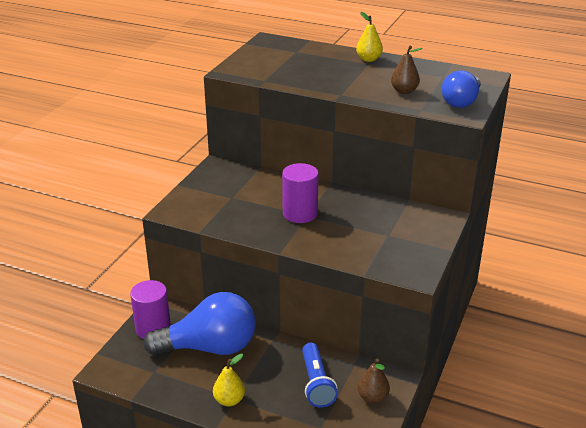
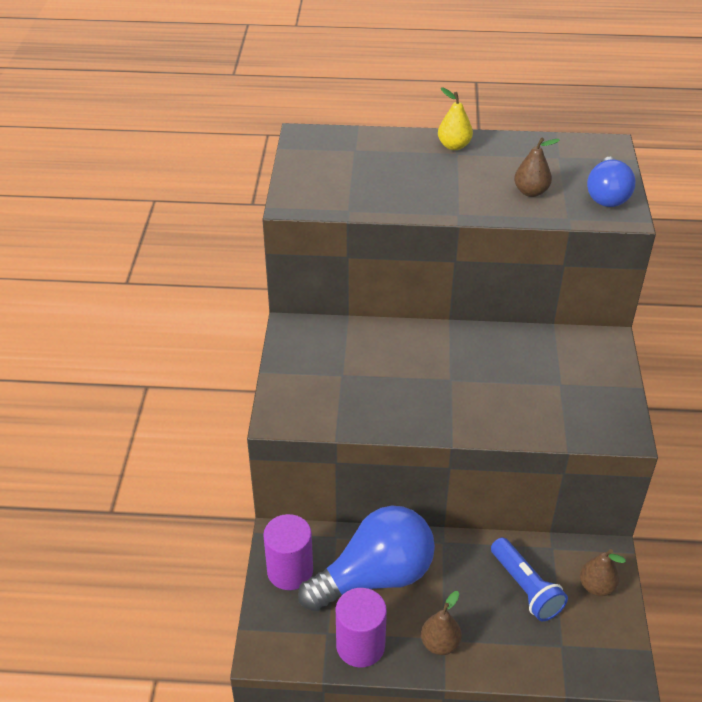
camera: 20 degrees left, 10 degrees up
yellow pear [213,354,245,407] -> brown pear [421,591,462,655]
purple cylinder [282,163,319,223] -> purple cylinder moved to [336,588,387,667]

